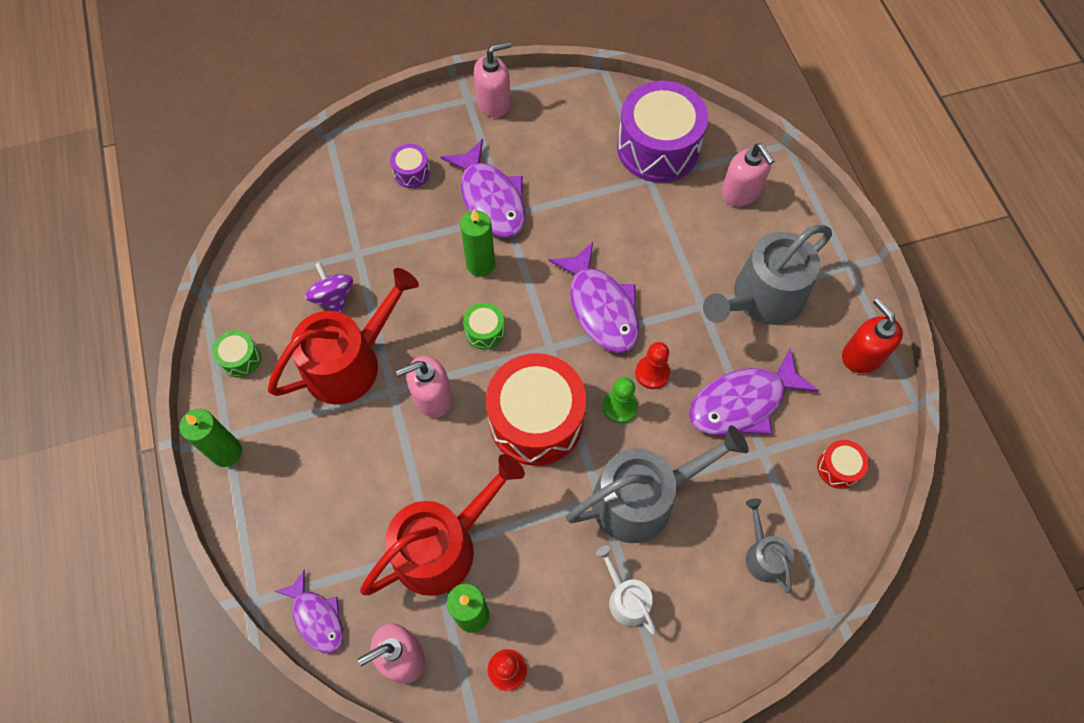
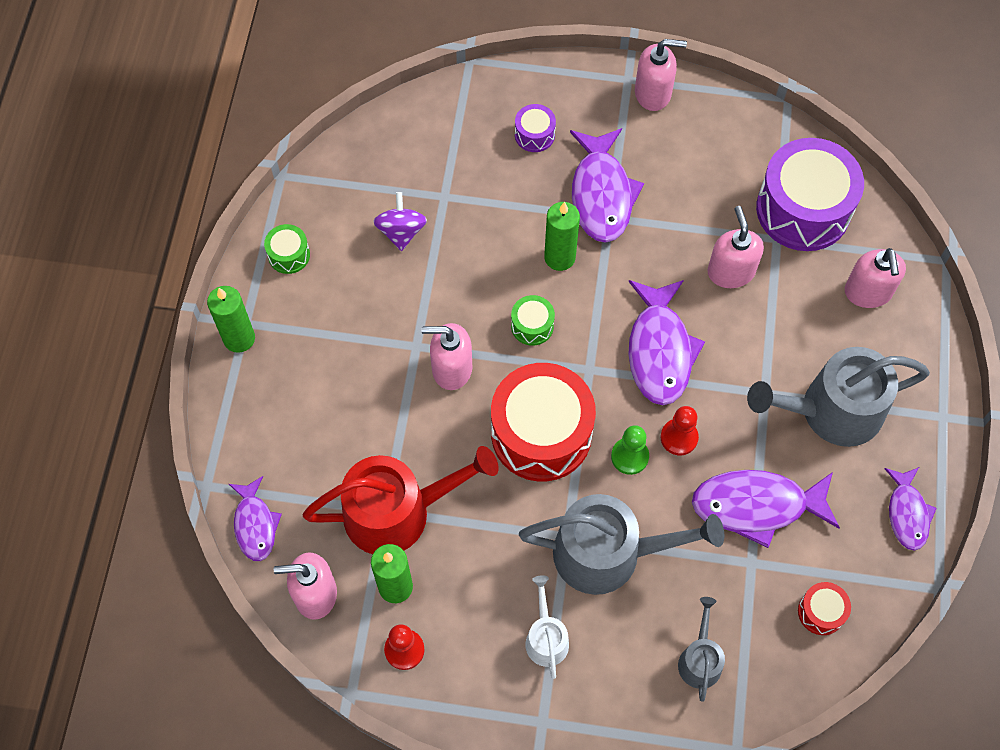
camera: 25 degrees right, 0 degrees up
red watering can [268,268,419,405] -> none
red soap dispenser [842,298,903,373] -> purple fish [884,467,937,551]
none -> pink soap dispenser [707,206,764,288]

